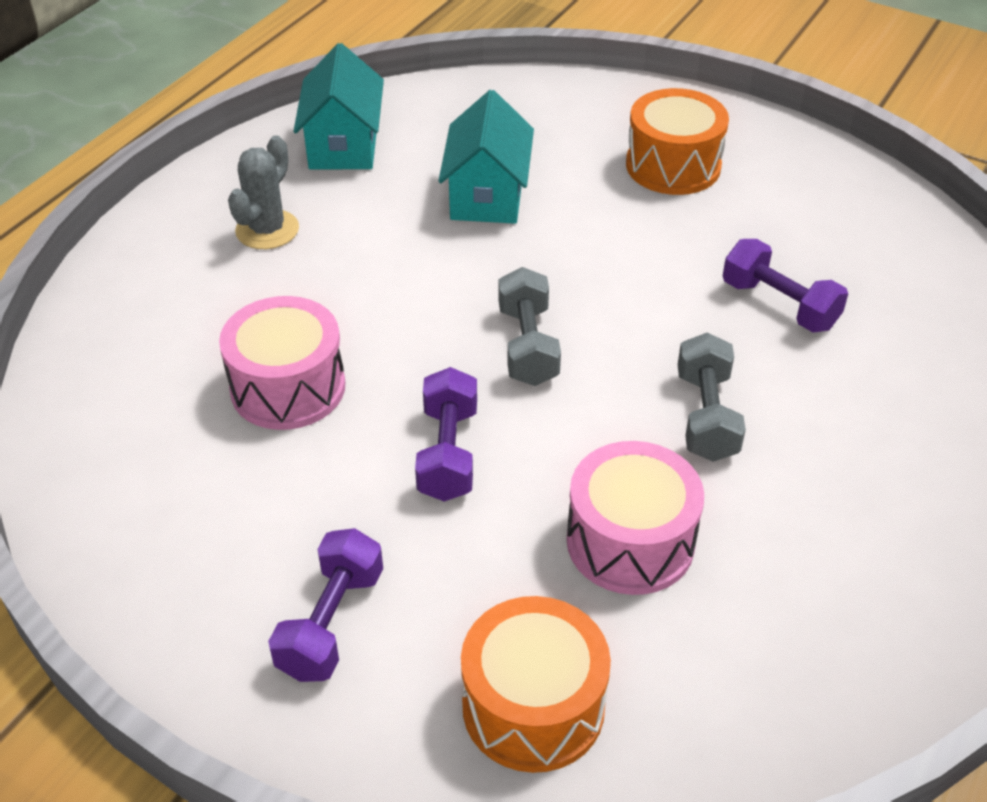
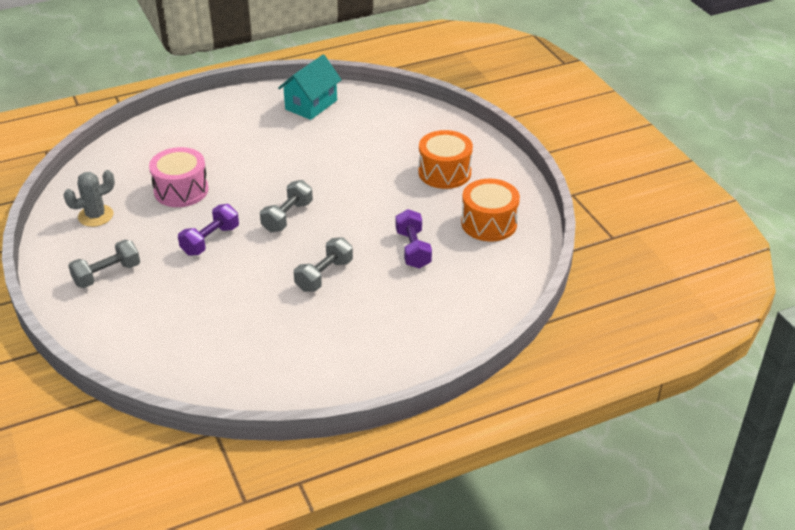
camera: 35 degrees right, 5 degrees down
grey cactus [228,135,299,249] -> grey cactus moved to [64,170,115,227]
purple dumbbell [268,528,383,682] -> grey dumbbell [68,240,140,288]
turquoise house [438,90,534,224] -> none
orange drum [461,596,611,773] -> orange drum moved to [461,179,520,242]
pink drum [567,441,704,595] -> none

